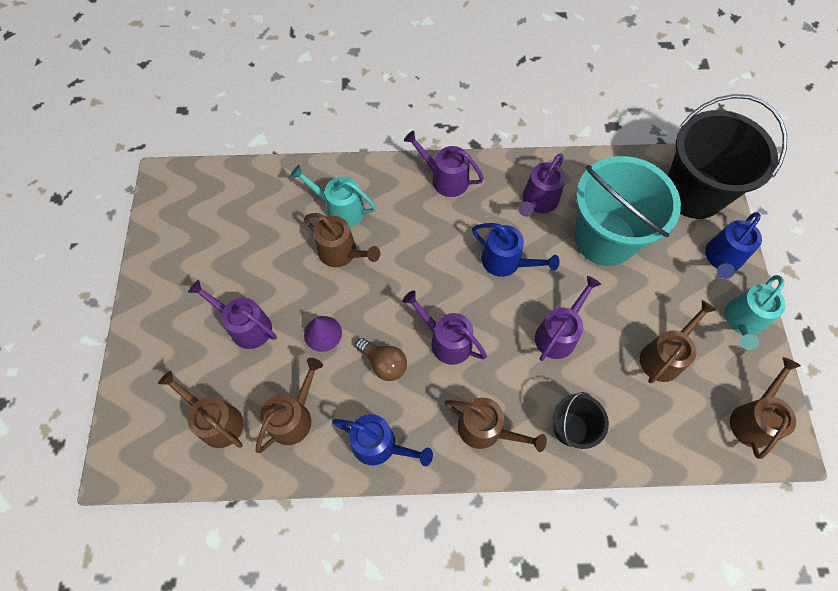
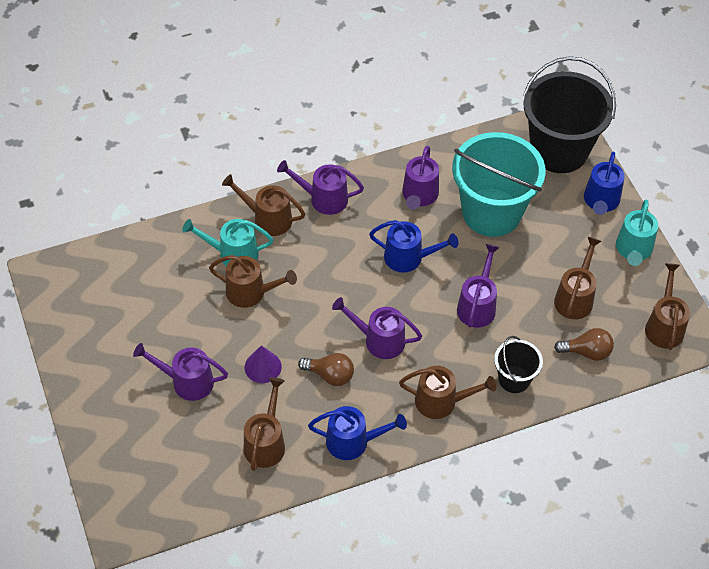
camera: 20 degrees left, 10 degrees down
brown watering can [158,371,244,448] -> brown watering can moved to [222,174,305,236]
none -> brown light bulb [554,328,614,361]

